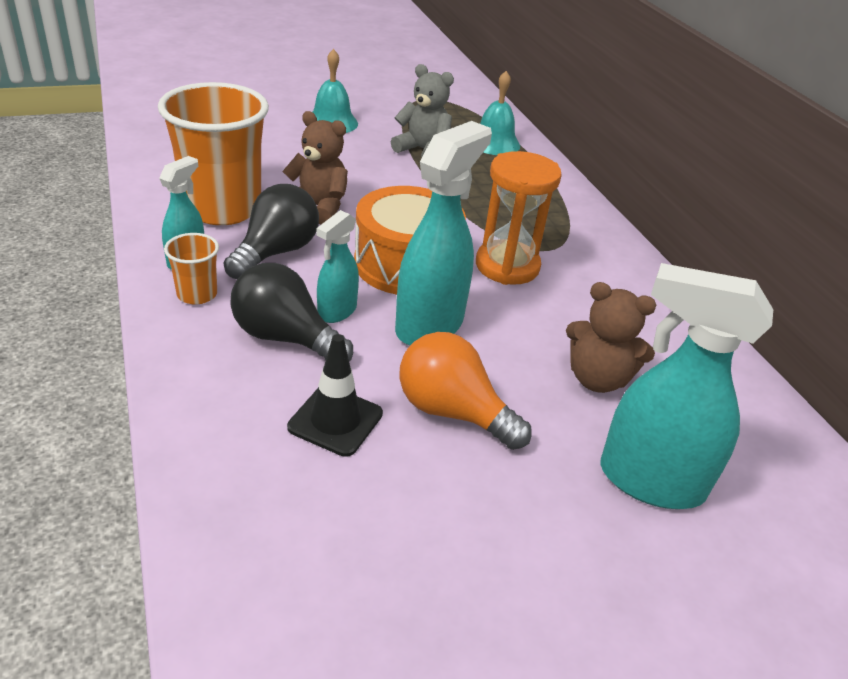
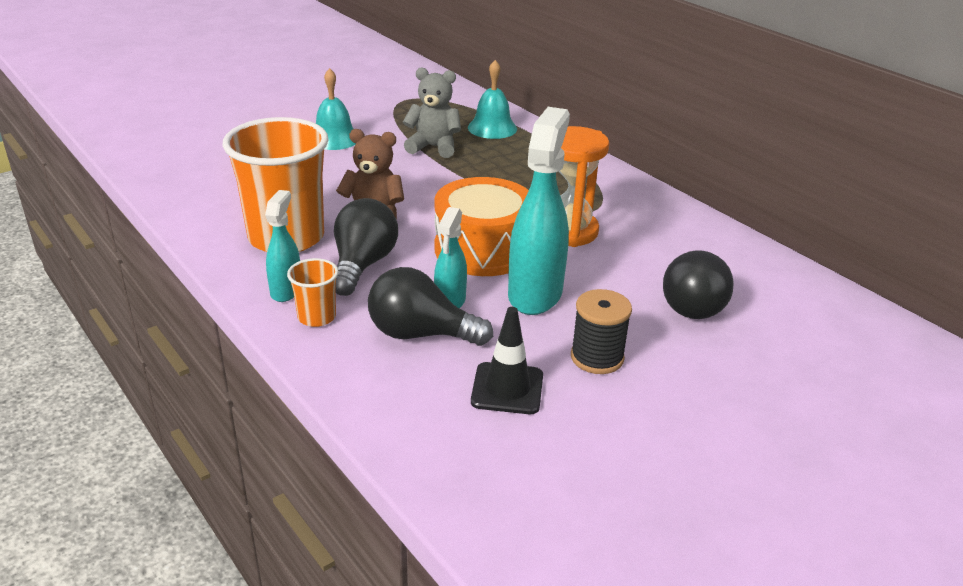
camera: 15 degrees left, 5 degrees down
orange light bulb [400,332,532,450] -> black spool [571,289,632,374]
brown teddy bear [566,282,656,393] -> black light bulb [663,250,734,319]
turquoise spray bottle [600,263,773,509] -> none

